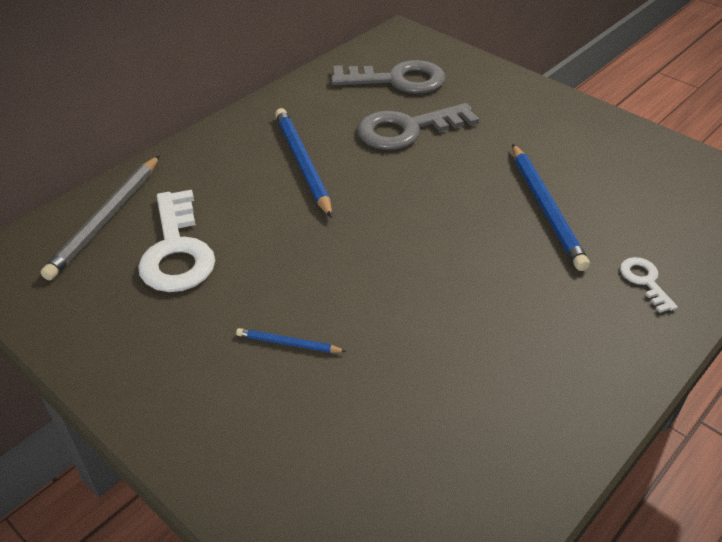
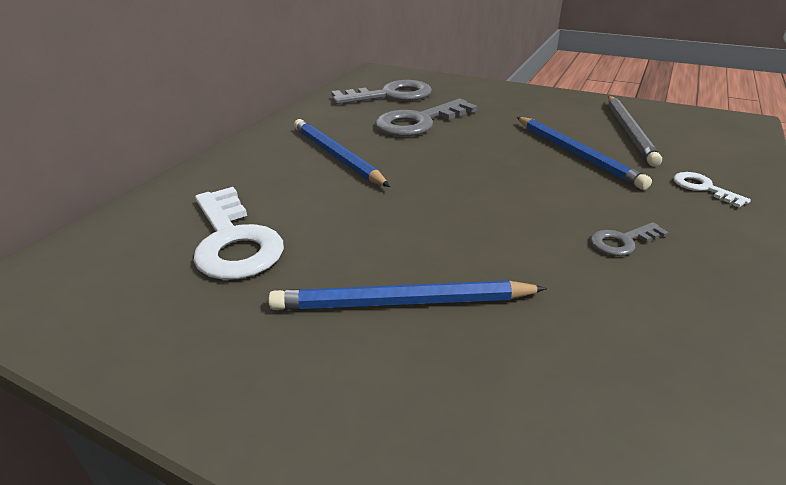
camera: 15 degrees left, 10 degrees down
grey pencil [41,155,160,280] -> grey pencil moved to [608,96,662,167]
blue pencil [236,328,346,353] -> blue pencil [268,281,547,310], size x2.03
none -> grey key [591,222,669,256]

